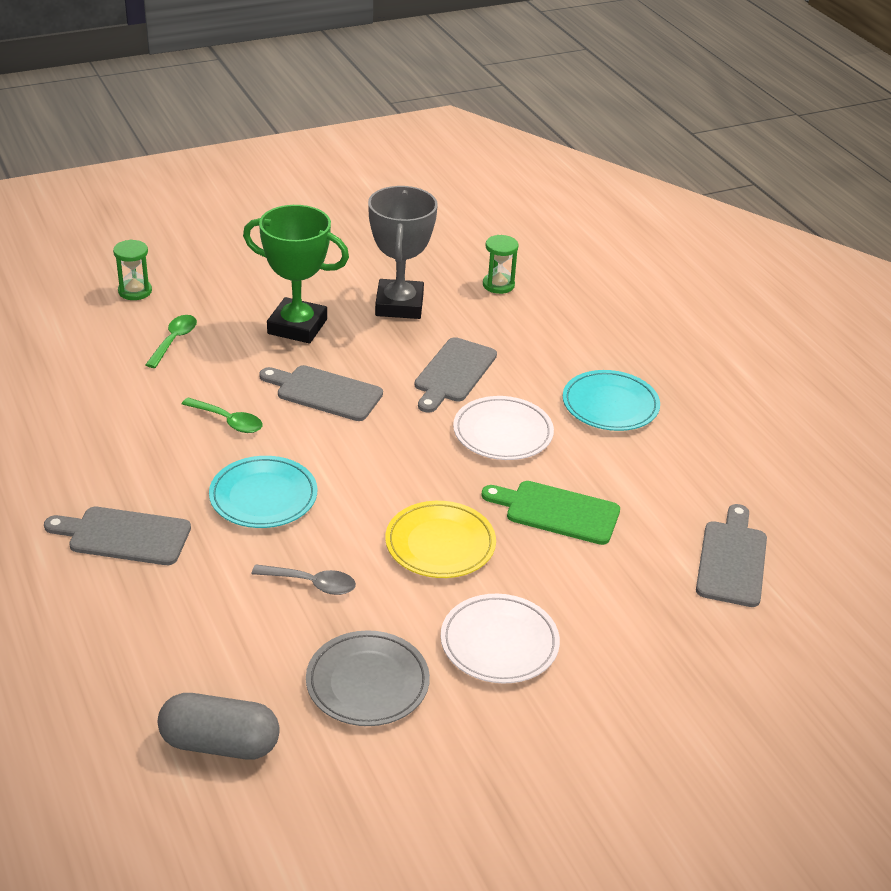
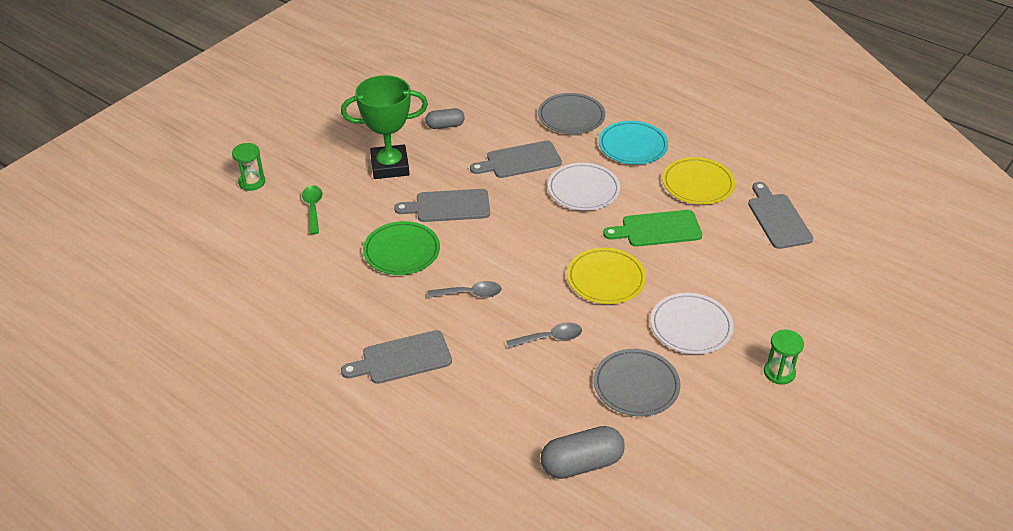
camera: 25 degrees left, 5 degrees up
green spoon [182,398,263,433] -> green plate [363,221,440,275]
turquoise plate [209,456,317,528] -> grey spoon [427,281,502,298]
grey trophy [368,186,438,319] -> grey capsule [425,108,465,129]
grey cutting board [415,337,497,413] -> grey cutting board turned 75 degrees clockwise [470,141,562,178]
green hourglass [483,235,519,294] -> green hourglass moved to [764,329,804,385]
none -> grey plate [538,93,605,134]
none -> yellow plate [662,157,735,205]

